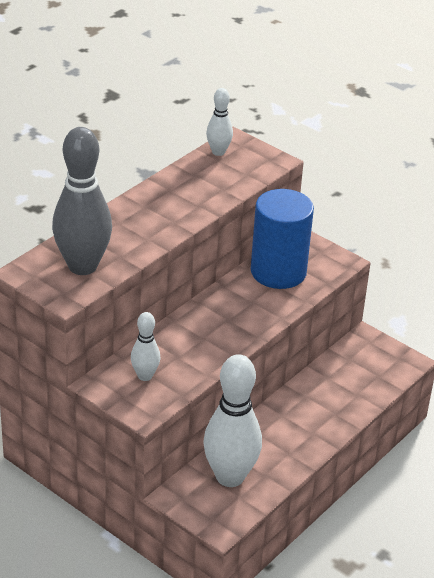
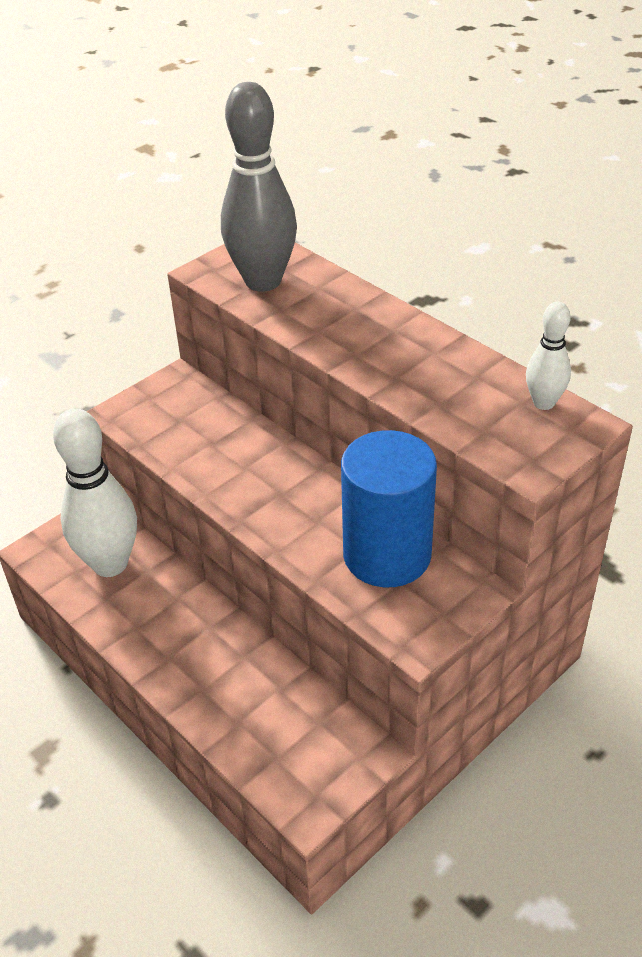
camera: 100 degrees right, 5 degrees up
white bowling pin [131,312,160,381] -> none

